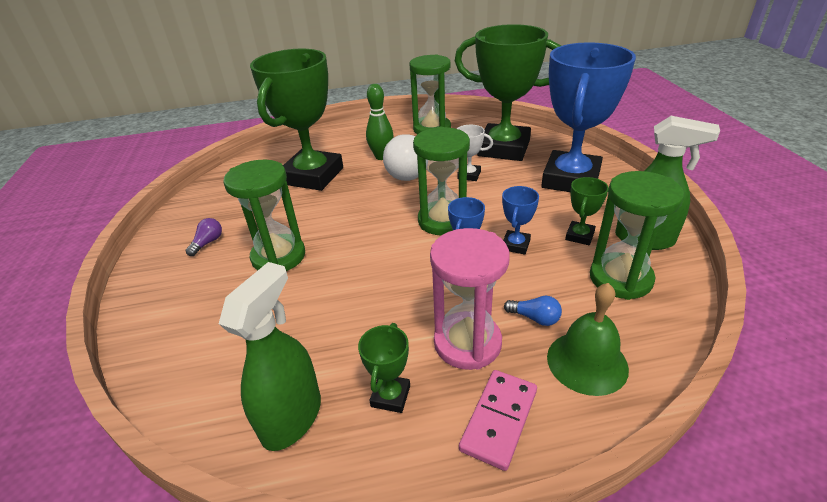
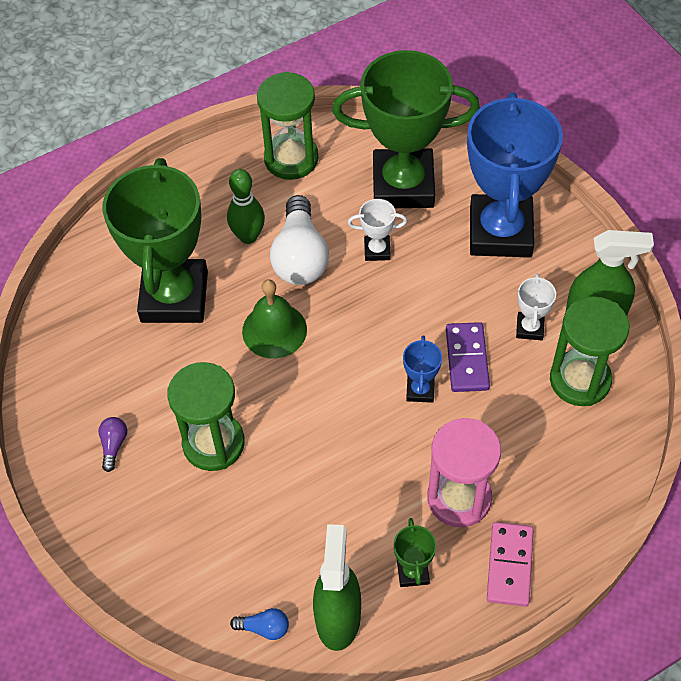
camera: 20 degrees left, 20 degrees up
green hourglass [413,127,470,235] -> none
blue trophy [502,186,539,255] -> purple domino [446,322,490,392]
blue light bulb [504,296,562,326] -> blue light bulb moved to [230,608,289,640]
green bell [547,283,629,396] -> green bell moved to [242,279,307,359]
green trophy [565,177,609,245] -> white trophy [516,274,556,340]

